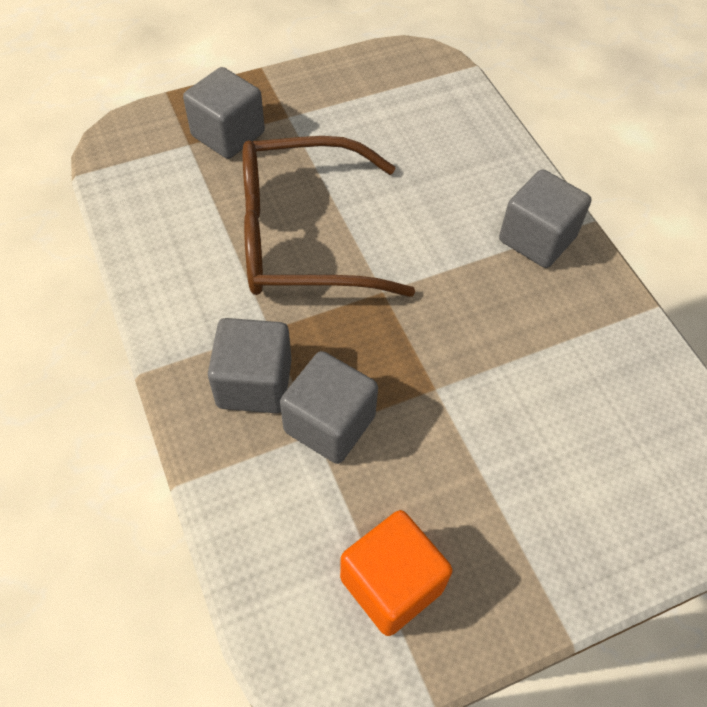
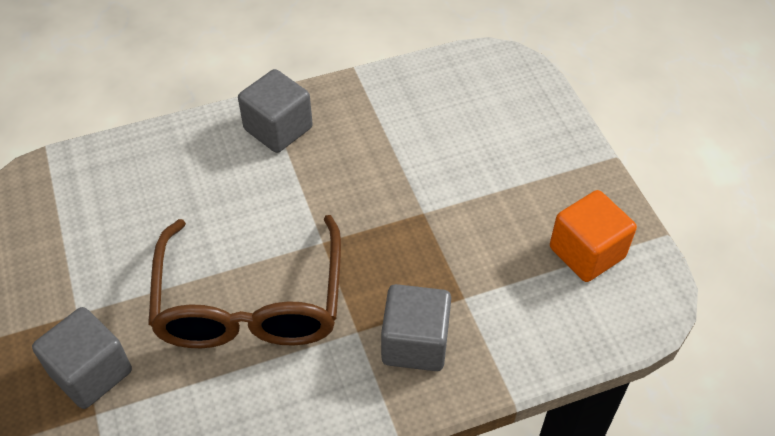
camera: 85 degrees left, 5 degrees down
grey cube [280,351,378,464] -> none

